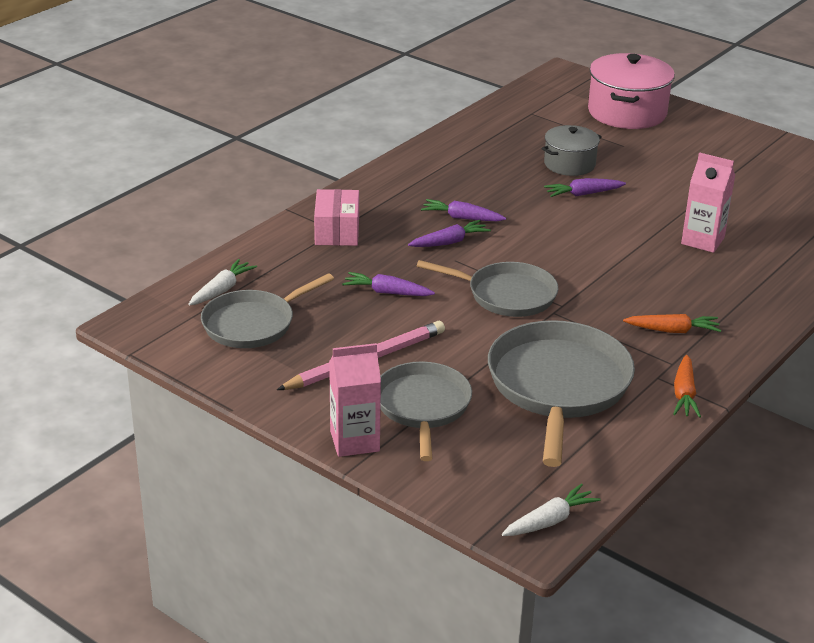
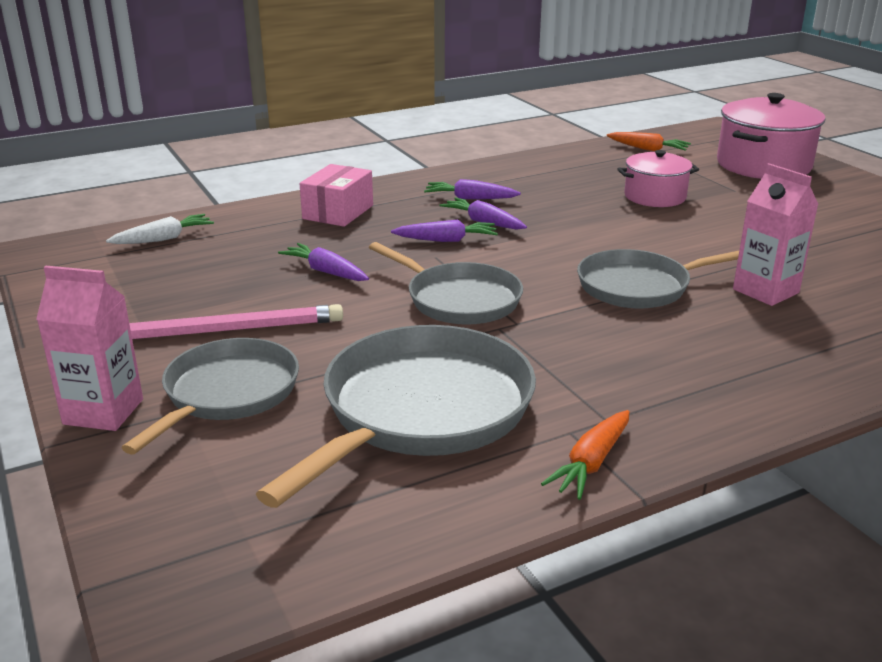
camera: 25 degrees right, 5 degrees down
grey pan [201,273,334,348] -> grey pan moved to [577,249,739,308]
white carrot [502,483,601,536] -> none
grey pot [542,125,602,176] -> pink pot [618,150,699,207]
purple carrot [544,178,626,197] -> purple carrot moved to [424,179,521,199]
orange carrot [623,314,721,333] -> orange carrot moved to [607,132,691,151]

